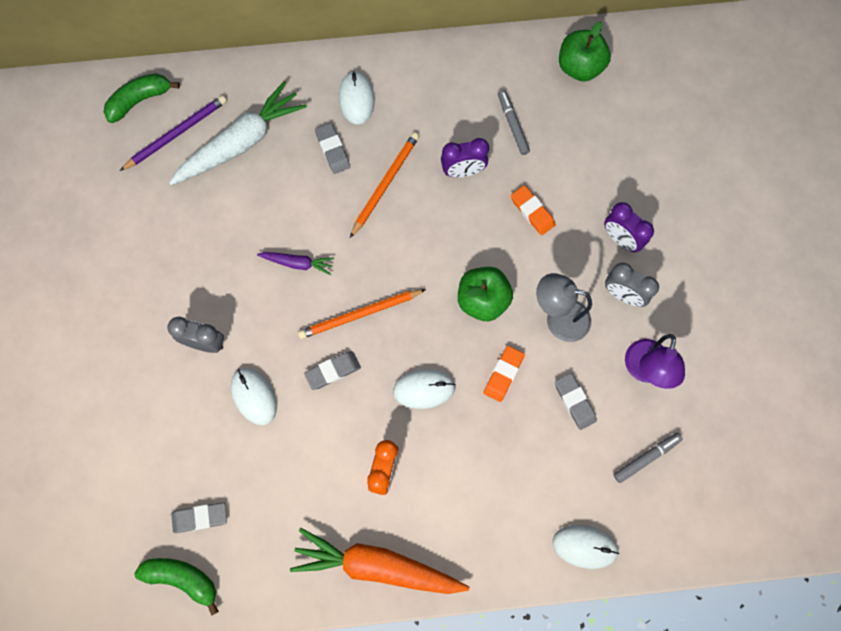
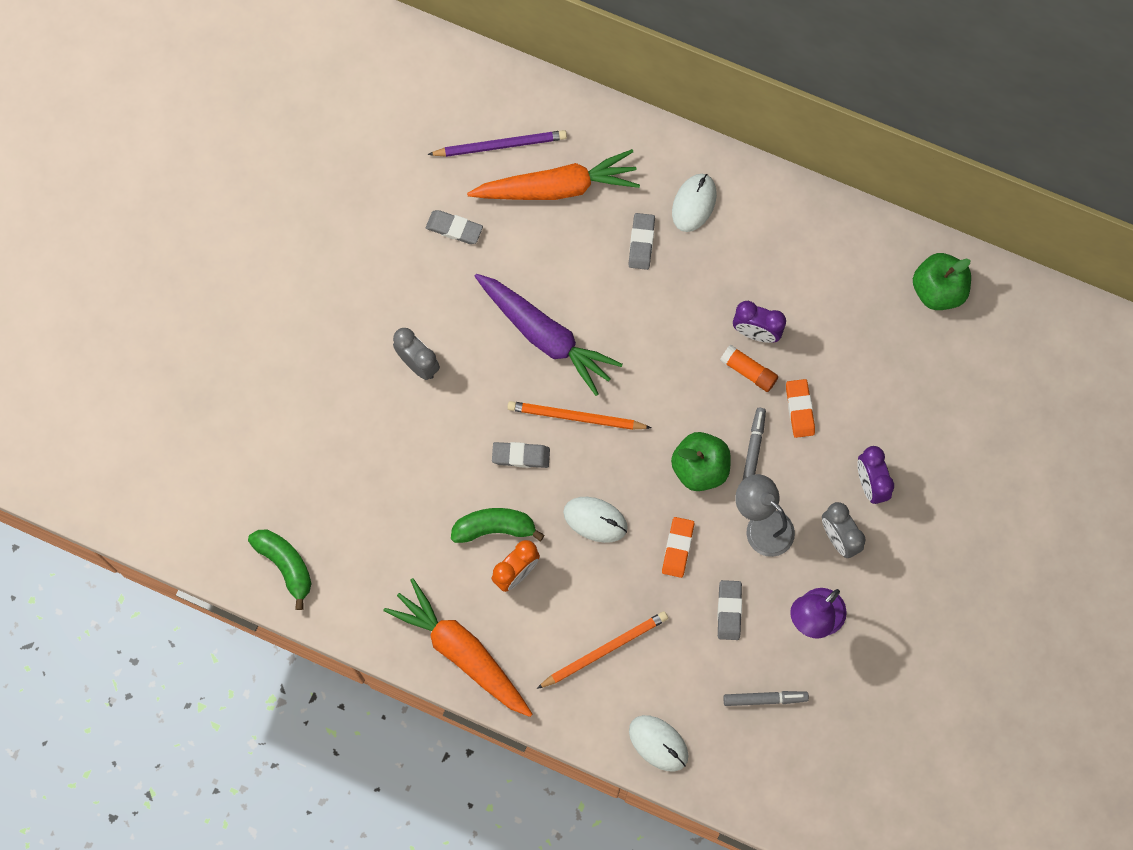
camera: 30 degrees right, 0 degrees up
green banana [104,73,180,123] -> green banana moved to [451,508,545,543]
white carrot [169,81,307,185] -> orange carrot [467,149,640,200]
grey eraser [171,502,227,533] -> grey eraser moved to [426,210,483,244]
white mouse [231,368,277,425] -> none
purple carrot [257,252,334,275] -> purple carrot [475,274,623,396], size x2.09
orange pencil [350,132,419,238] -> orange pencil moved to [537,611,668,689]
orange eraser [484,346,525,402] -> orange eraser turned 45 degrees counterclockwise [662,517,694,578]
grey marker [498,90,530,155] -> grey marker moved to [742,408,766,481]
none -> orange glue stick [720,344,778,392]

